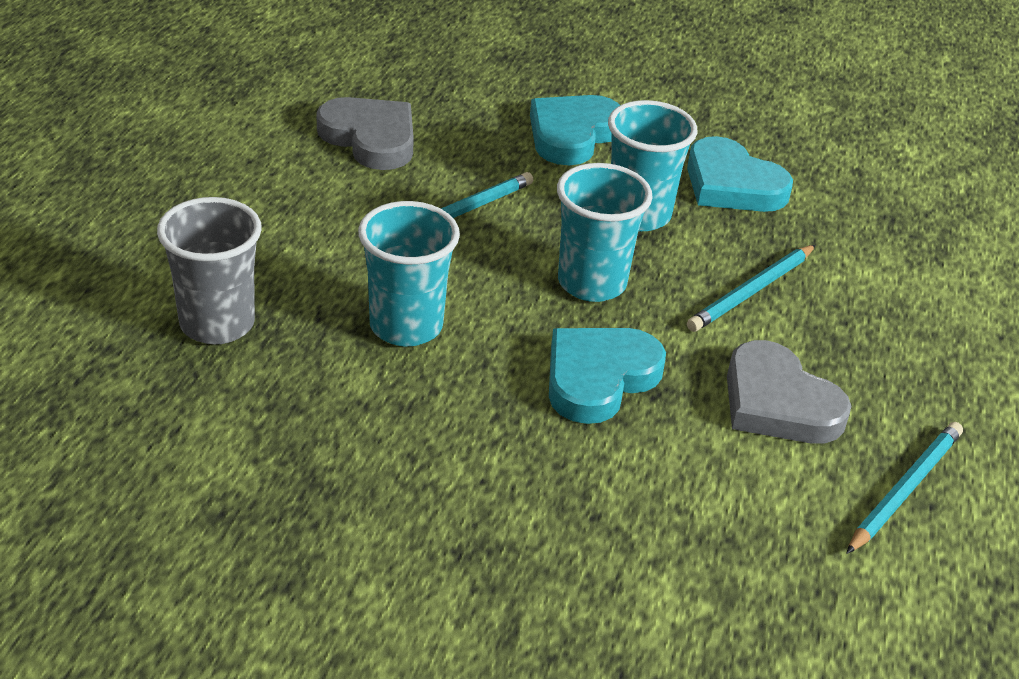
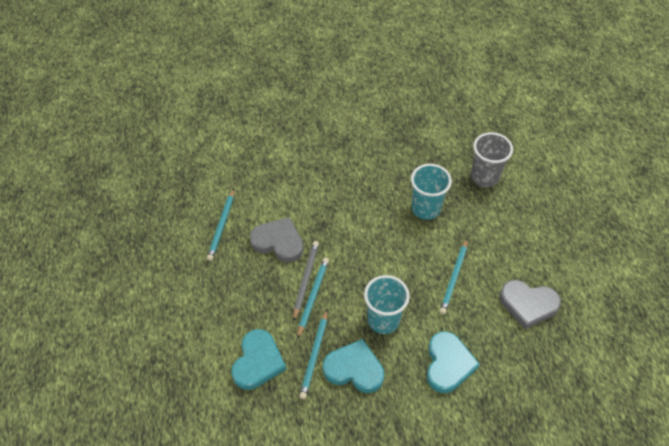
camera: 155 degrees right, 15 degrees up
turquoise heart [549,328,666,424] -> turquoise heart moved to [231,329,286,390]
turquoise cup [557,163,653,302] -> none
none -> grey pencil [293,241,319,322]
none -> turquoise pencil [299,310,328,399]

